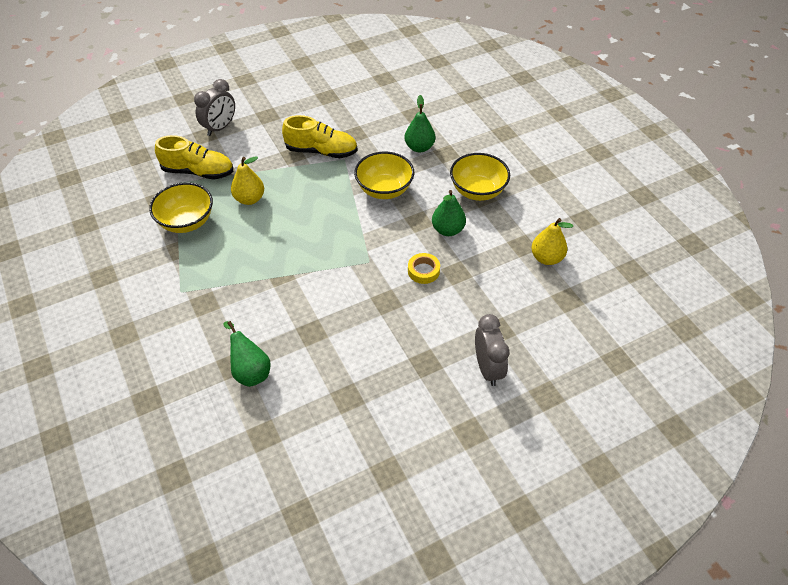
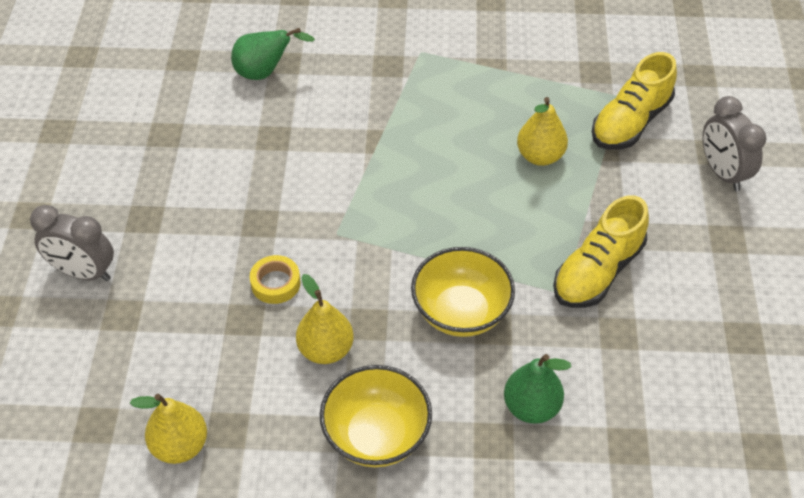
camera: 120 degrees right, 0 degrees up
yellow bowl [149,182,213,233] -> none
green pear [432,190,466,236] -> yellow pear [296,274,354,364]

